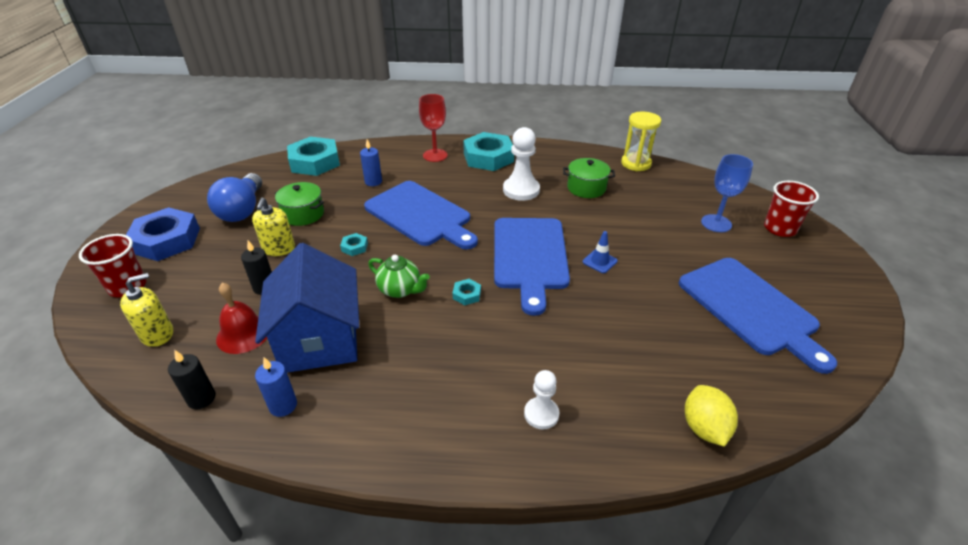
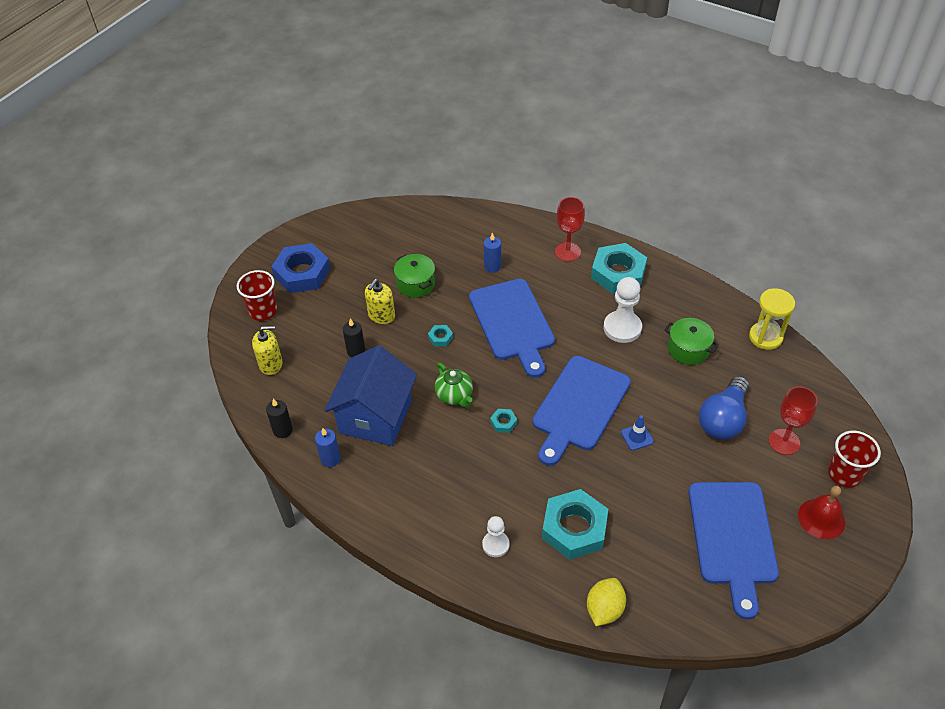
camera: 30 degrees right, 10 degrees up
blue light bulb [207,173,262,222] -> blue light bulb moved to [699,376,749,440]
red bell [216,283,267,354] -> red bell moved to [798,486,845,539]
turquoise nut [287,137,340,176] -> turquoise nut moved to [542,489,608,560]
blue goblet [701,154,753,232] -> red goblet [769,386,818,455]

